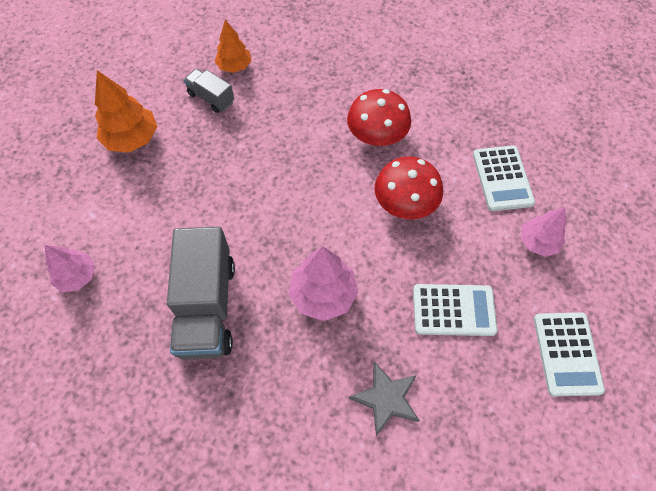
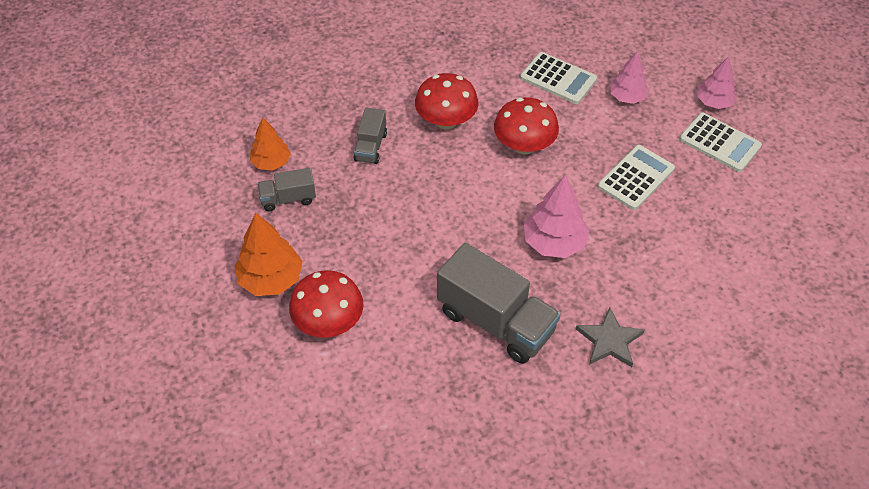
camera: 50 degrees left, 10 degrees down
pink tree [45,245,95,292] -> pink tree moved to [697,56,737,109]
grey star [349,361,420,436] -> grey star moved to [576,308,645,367]
none -> red mushroom [289,270,364,338]
none -> grey truck [354,108,387,164]

